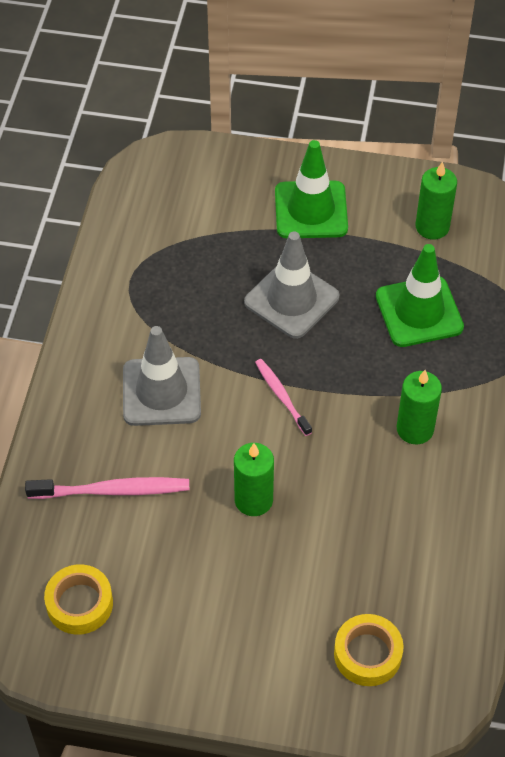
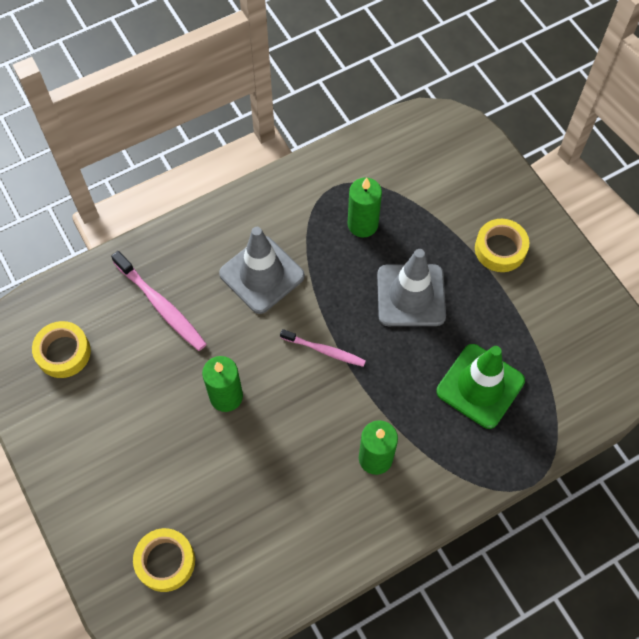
camera: 50 degrees right, 10 degrees up
pink toothbrush [255,359,312,436] -> pink toothbrush turned 90 degrees clockwise [280,329,366,367]
green traffic cone [275,140,348,238] -> yellow tape [475,219,529,272]
green candle [416,161,457,239] -> green candle moved to [348,178,382,238]

